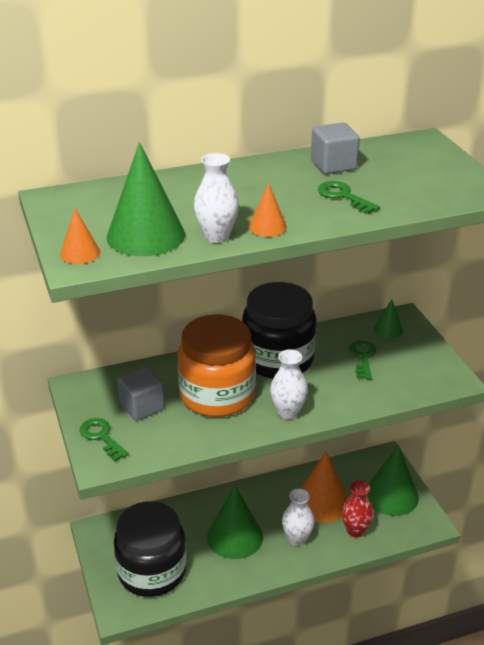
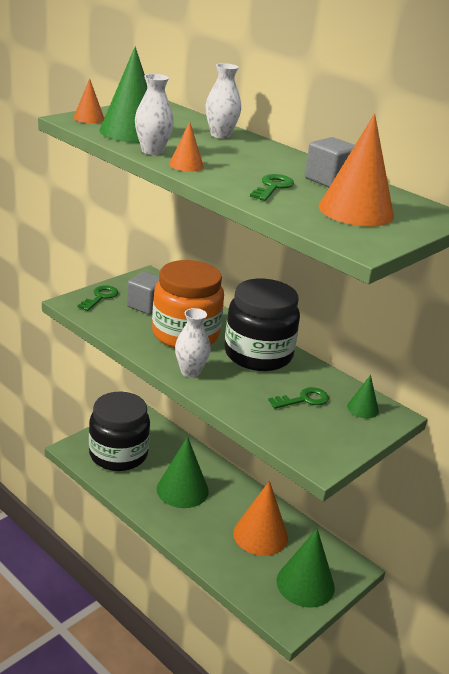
camera: 60 degrees right, 5 degrees down
white vase [282,489,314,546] -> white vase moved to [206,63,241,139]
red vase [342,481,374,537] -> none
none -> orange cone [319,114,394,226]

